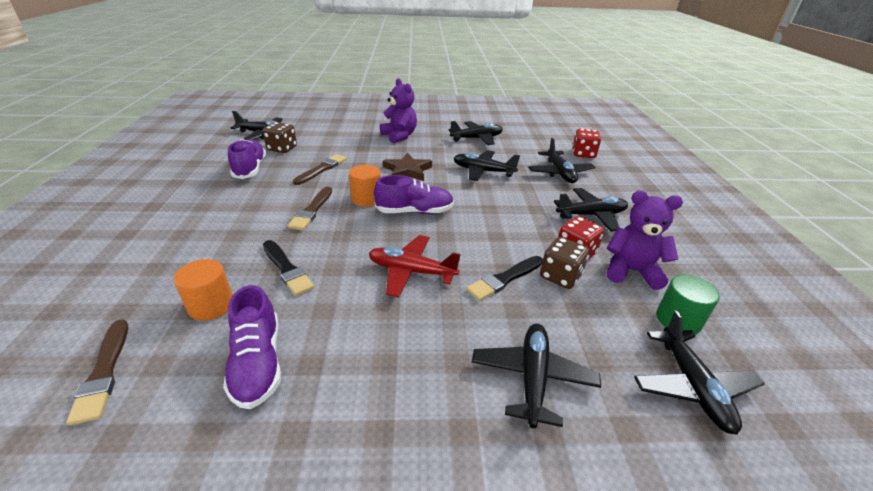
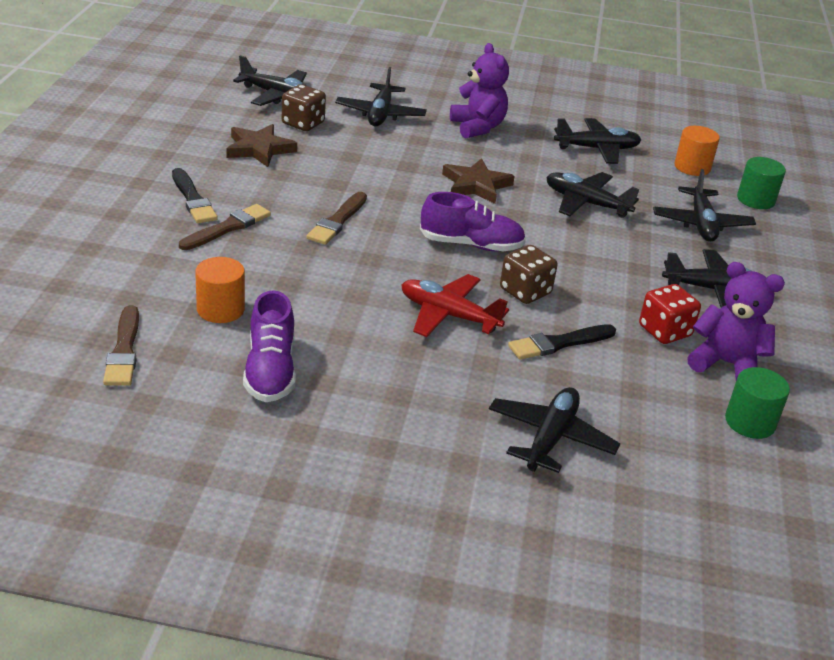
camera: 10 degrees right, 0 degrees up
purple shoe [228,139,266,179] -> brown star [226,124,297,167]
black brush [263,240,314,296] -> black brush moved to [172,168,218,223]
brown brush [293,154,347,185] -> brown brush moved to [179,204,271,250]
orange cylinder [349,165,381,206] -> orange cylinder moved to [674,126,720,176]
brown dice [540,237,589,289] -> brown dice moved to [500,245,558,304]
red dice [572,129,601,158] -> green cylinder [737,157,786,209]
black plane [634,311,765,435] -> black plane moved to [335,67,427,126]

